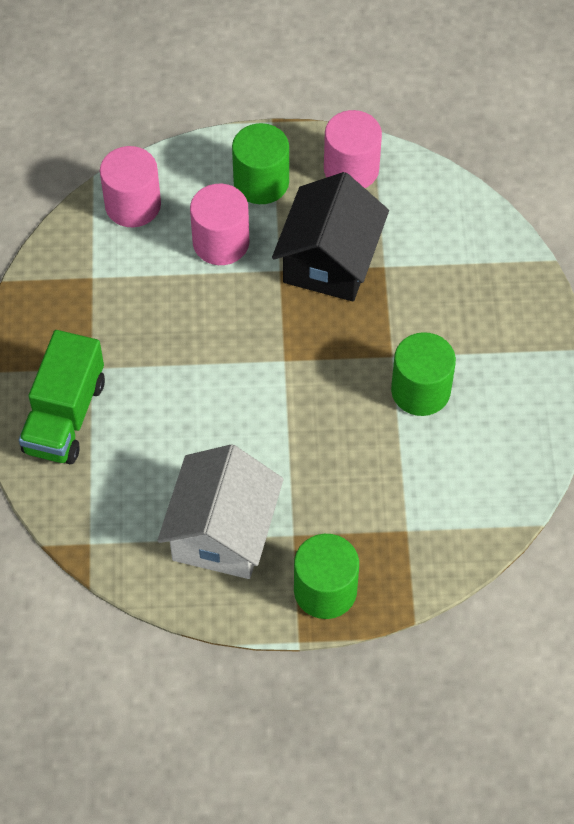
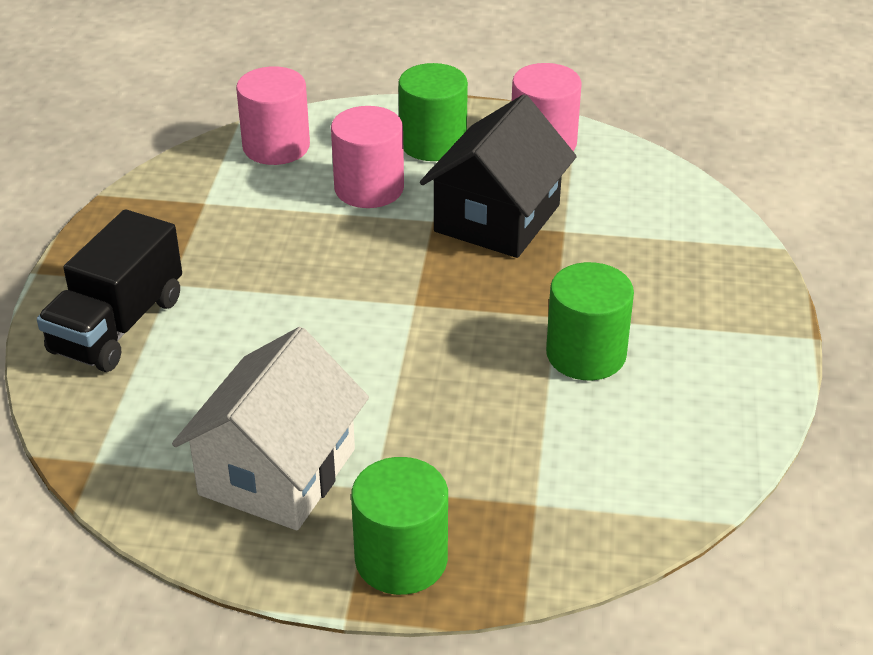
camera: 10 degrees right, 20 degrees down
green truck [19,330,105,464] -> black truck [37,209,182,372]

